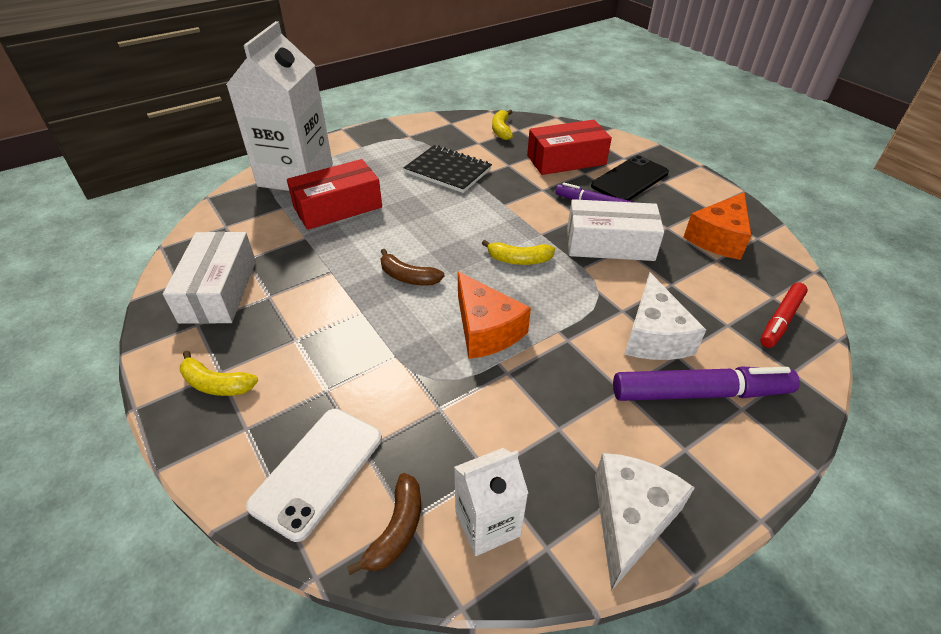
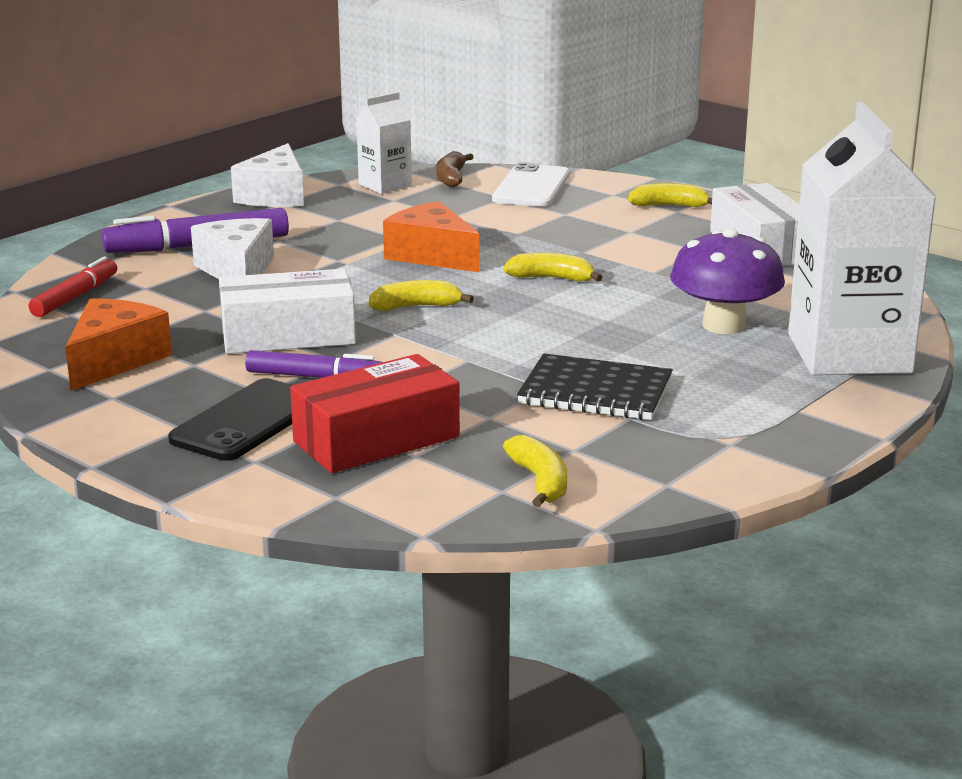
camera: 165 degrees right, 20 degrees down
red box [287,159,382,230] -> purple mushroom [670,228,785,334]
brown banana [381,249,445,286] -> yellow banana [503,253,603,282]

